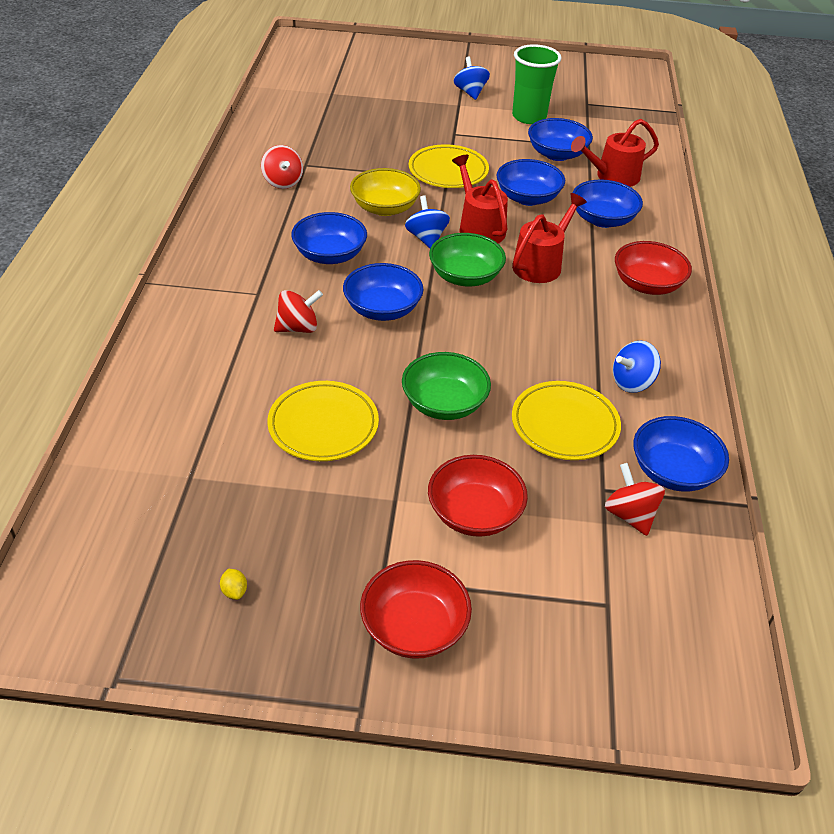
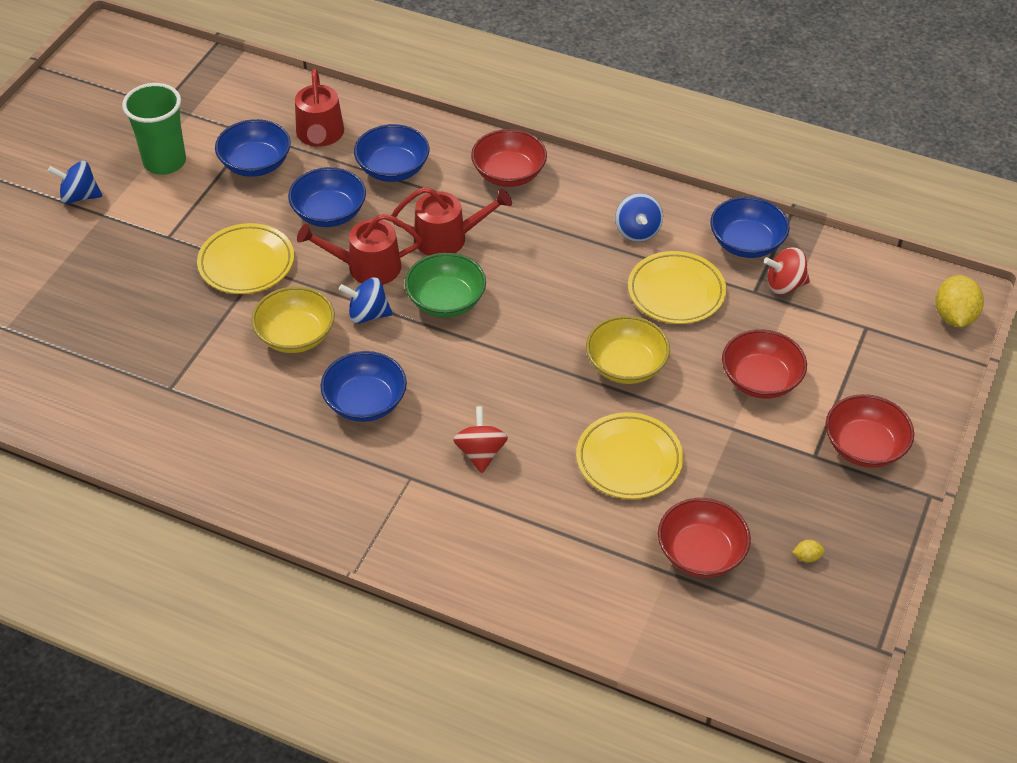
camera: 70 degrees left, 5 degrees up
red spinning top [261,145,303,189] -> none
blue bowl [343,263,424,321] -> none
green bowl [402,352,491,420] -> yellow bowl [586,316,670,384]
red watering can [512,193,587,283] -> red watering can turned 120 degrees clockwise [391,187,512,256]
none -> red bowl [658,498,751,578]
none -> yellow lemon [935,275,984,327]

